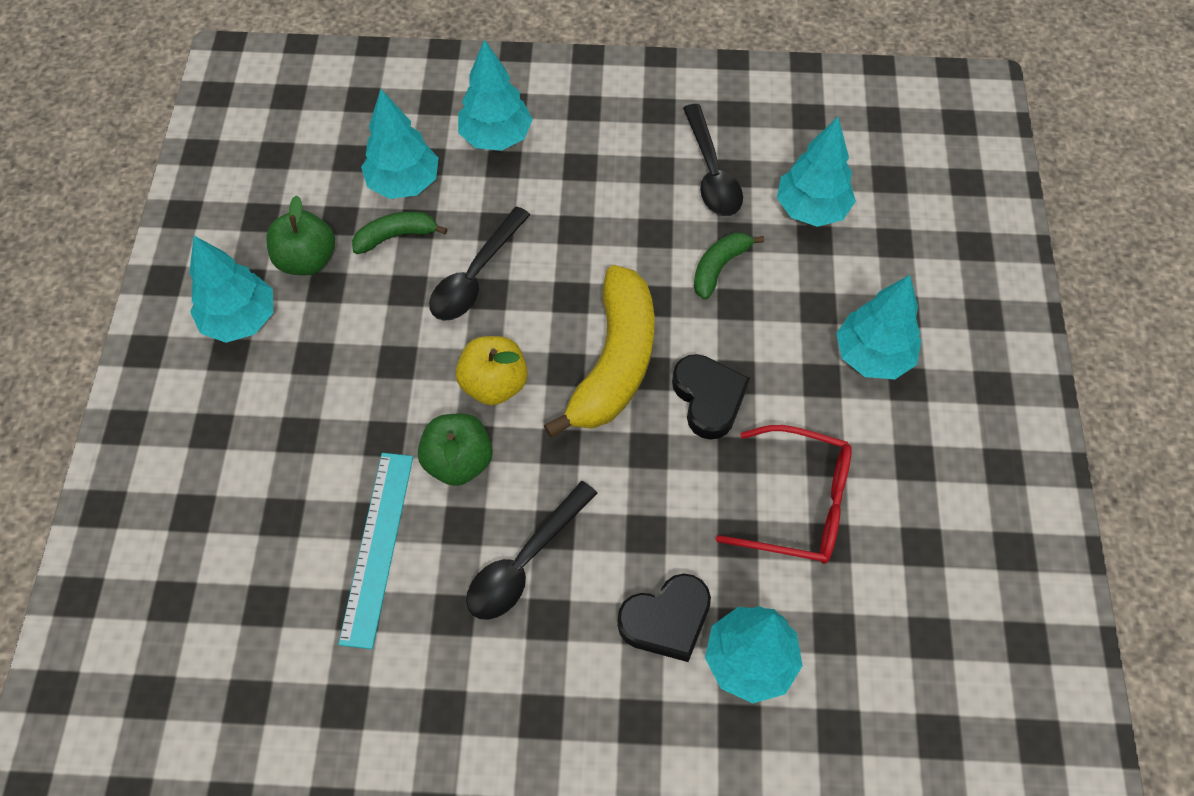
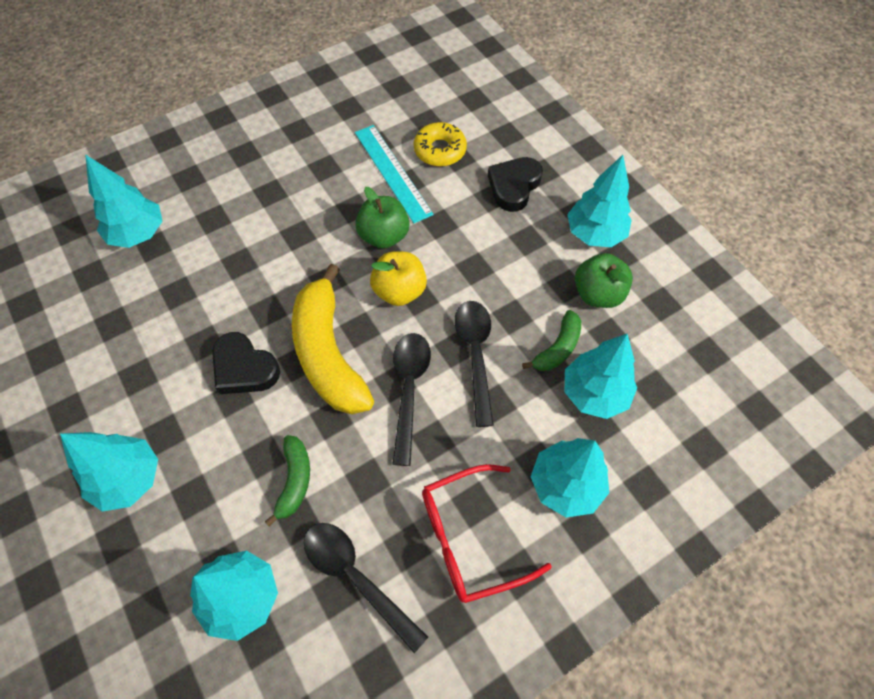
camera: 145 degrees right, 0 degrees up
black spoon [466,481,598,620] -> black spoon moved to [392,333,431,466]
black heart [617,573,711,662] -> black heart moved to [488,157,543,212]
red glasses [716,425,852,564] -> red glasses moved to [422,464,552,603]
none -> yellow donut [414,122,467,167]

